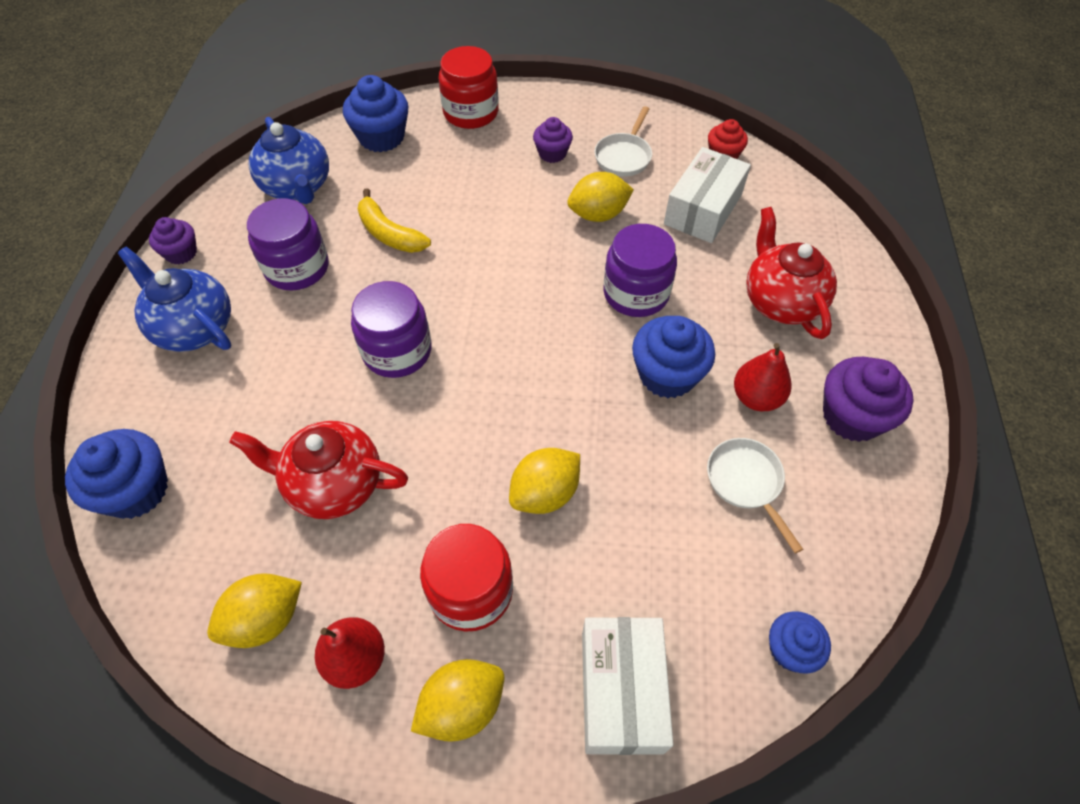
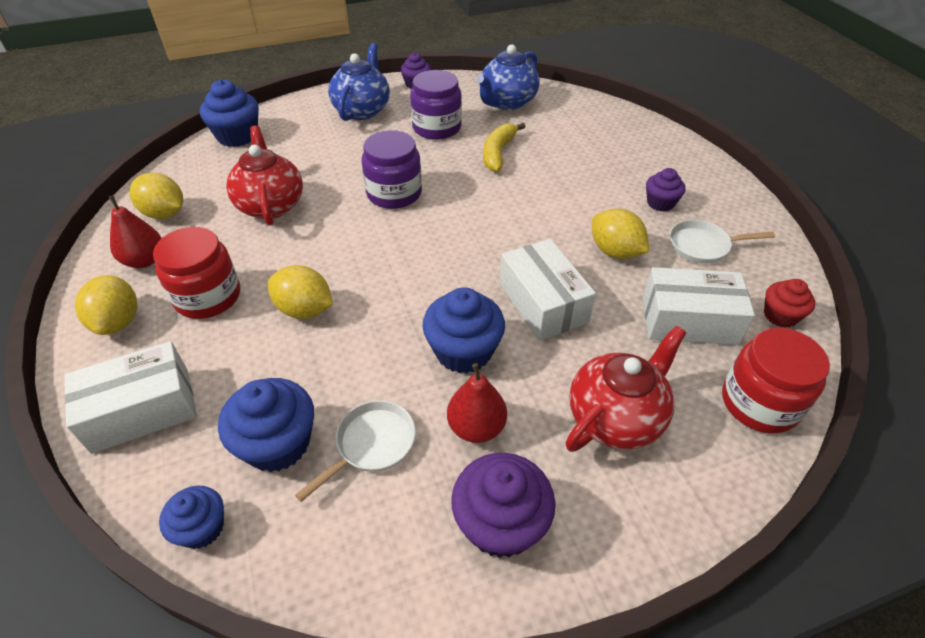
camera: 65 degrees right, 10 degrees down
blue cupcake [343,75,408,152] -> blue cupcake moved to [218,378,314,472]
yellow lemon [411,659,505,742] -> yellow lemon turned 45 degrees clockwise [75,275,137,335]
red jar [439,46,499,129] -> red jar moved to [722,328,830,433]
purple jar [603,224,677,317] -> white box [500,239,596,341]

